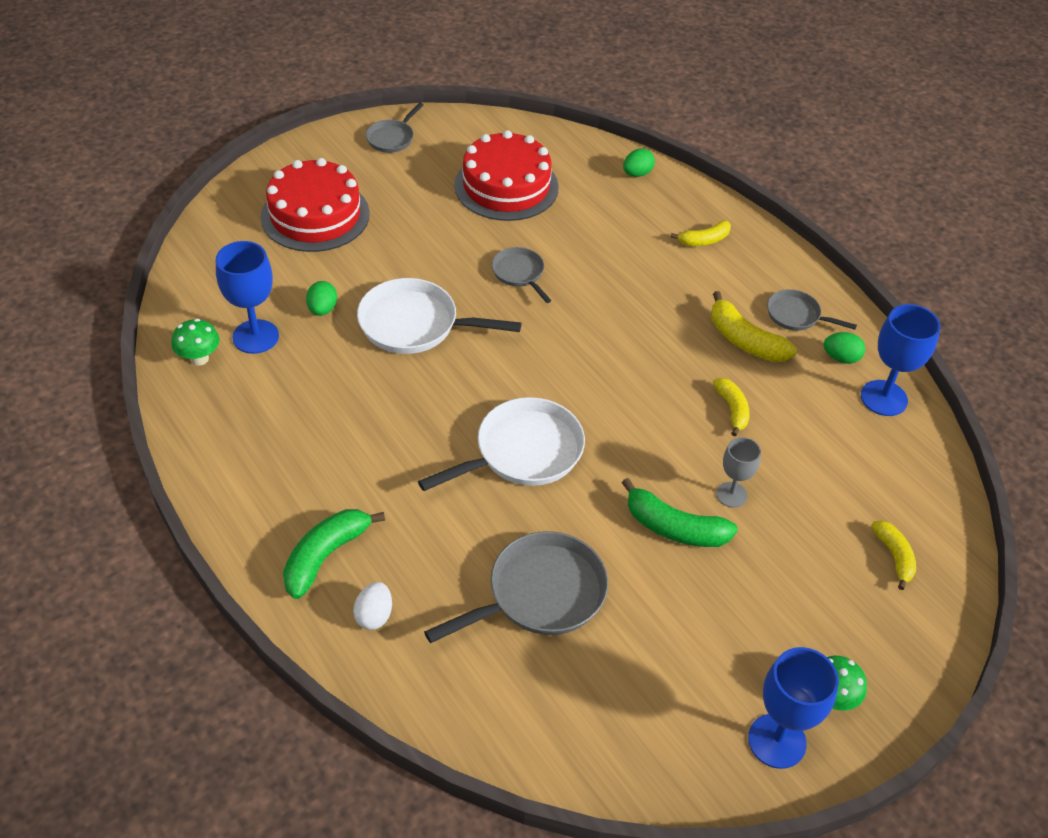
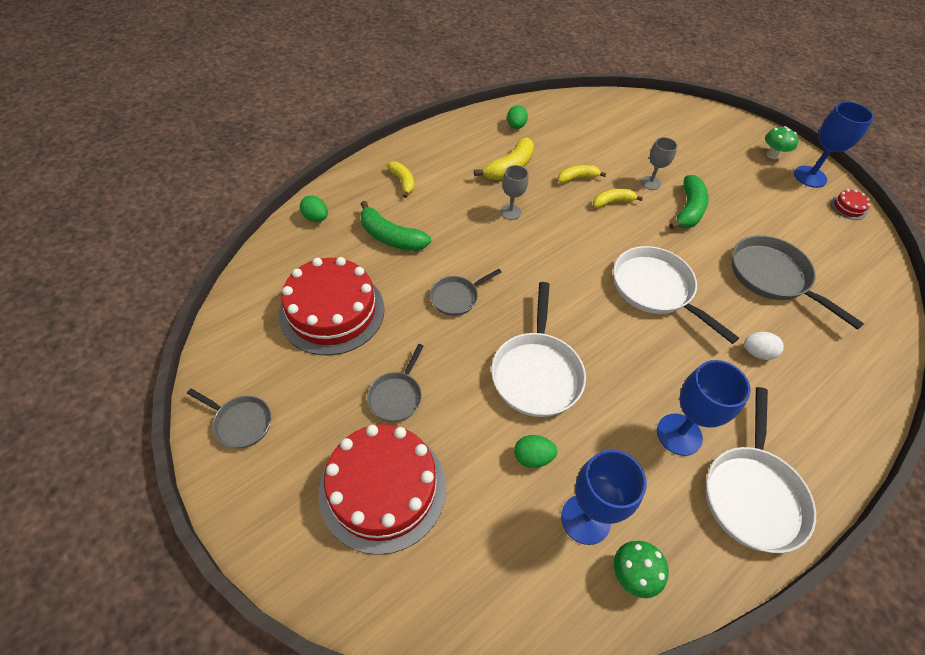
camera: 95 degrees left, 5 degrees up
green banana [283,509,385,599] -> green banana moved to [360,201,431,251]
white egg [353,582,392,630] -> white egg moved to [744,332,784,360]
grey pan [767,289,857,331] -> grey pan moved to [367,344,424,422]
blue goblet [861,304,940,416] -> blue goblet moved to [657,360,751,456]
yellow banana [871,520,916,590] -> yellow banana moved to [593,189,643,208]
none -> grey goblet [500,165,529,220]
none -> white pan [706,387,816,553]
none -> red cake [831,189,870,220]

